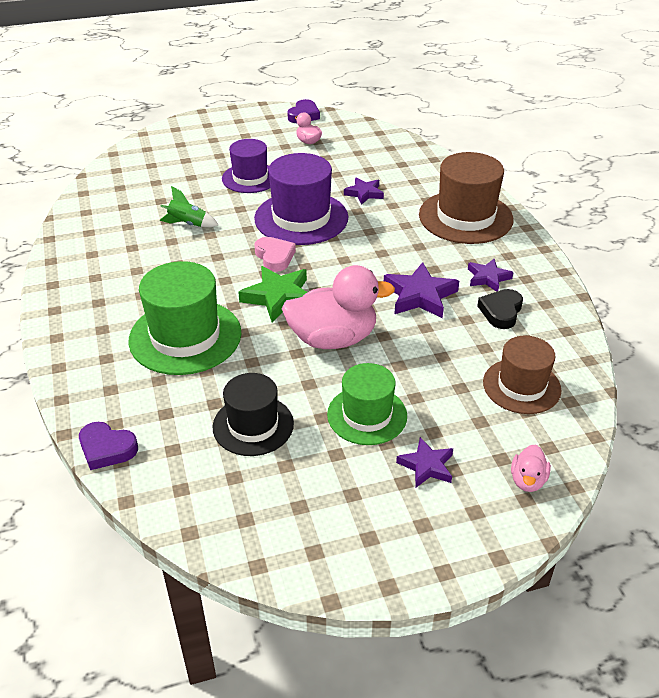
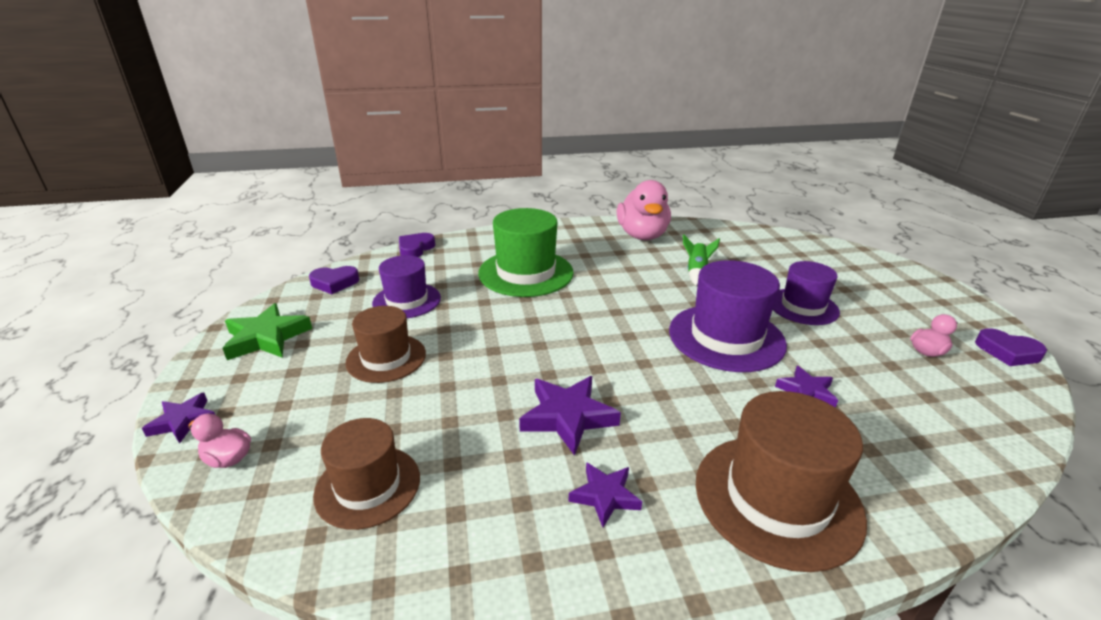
camera: 95 degrees right, 10 degrees down
black hat [213,373,294,456] -> purple hat [372,255,441,318]
green star [238,266,307,323] -> green star moved to [222,303,312,360]
pink heart [254,237,296,272] -> none
pink duck [282,265,395,349] -> pink duck moved to [617,180,671,240]
green hat [327,363,407,445] -> brown hat [345,306,426,383]
purple star [396,437,453,487] -> purple star moved to [142,392,215,444]
black heart [477,289,523,329] -> none
none -> purple heart [309,266,359,294]

